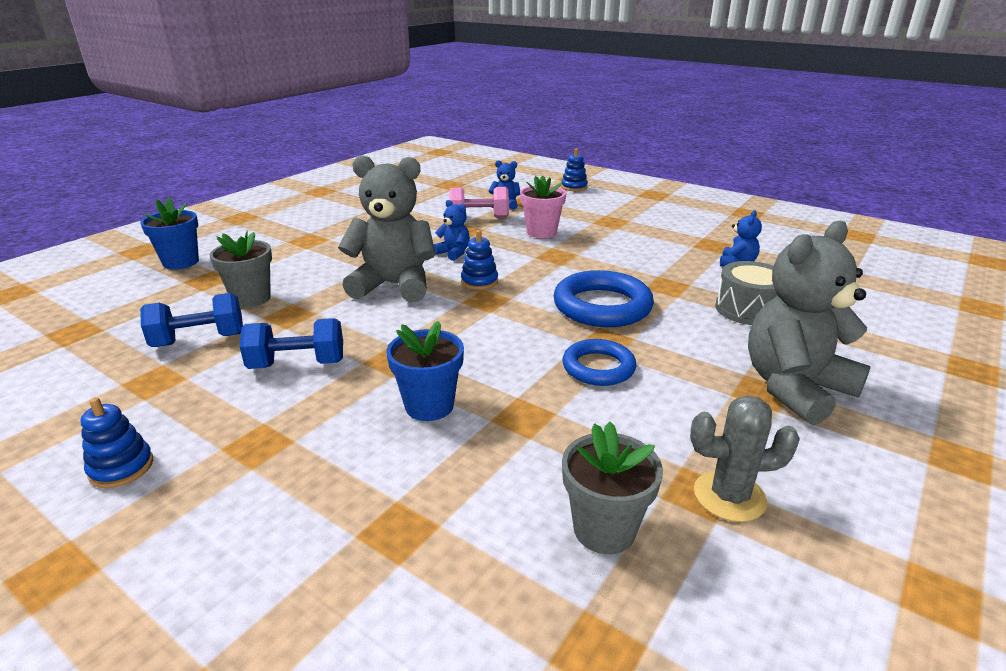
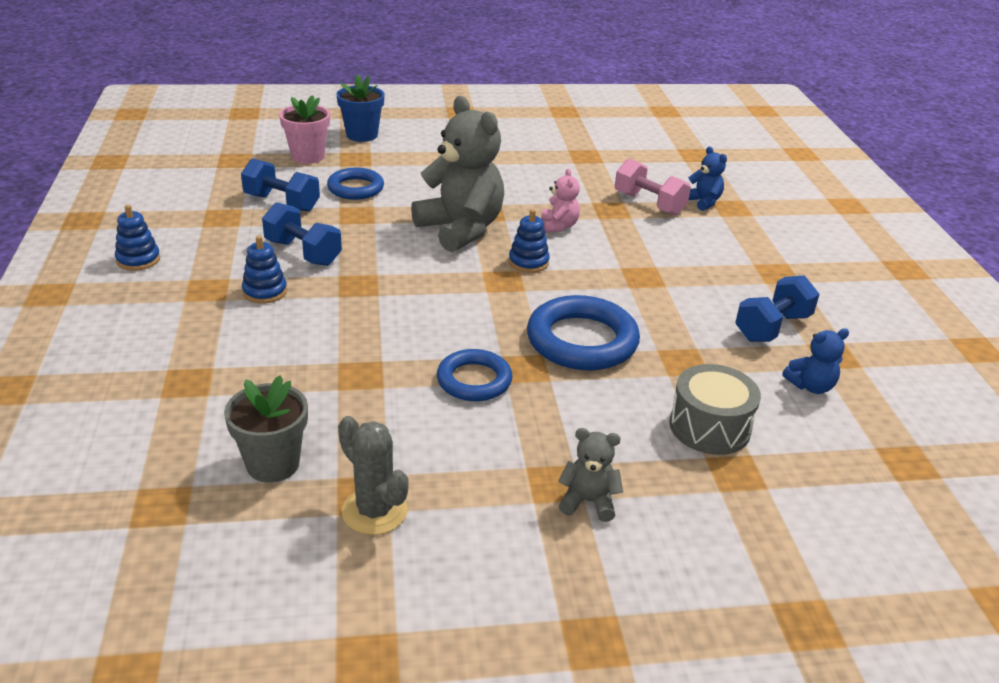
camera: 45 degrees right, 5 degrees up
grey flower pot [210,230,272,308] -> blue ring [327,168,384,200]
blue flower pot [387,321,464,421] -> none
blue teddy bear [434,200,470,261] -> pink teddy bear [541,169,580,233]
pink flower pot [520,175,566,238] -> pink flower pot moved to [279,95,330,164]
blue stacking toy [561,148,588,191] -> blue stacking toy moved to [242,236,287,304]
grey teddy bear [748,220,871,425] -> grey teddy bear [558,428,623,522], size x0.46
none -> blue dumbbell [735,275,820,342]

